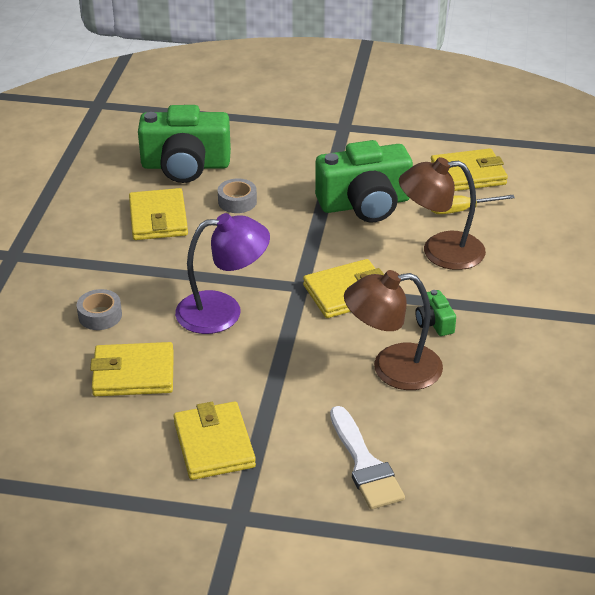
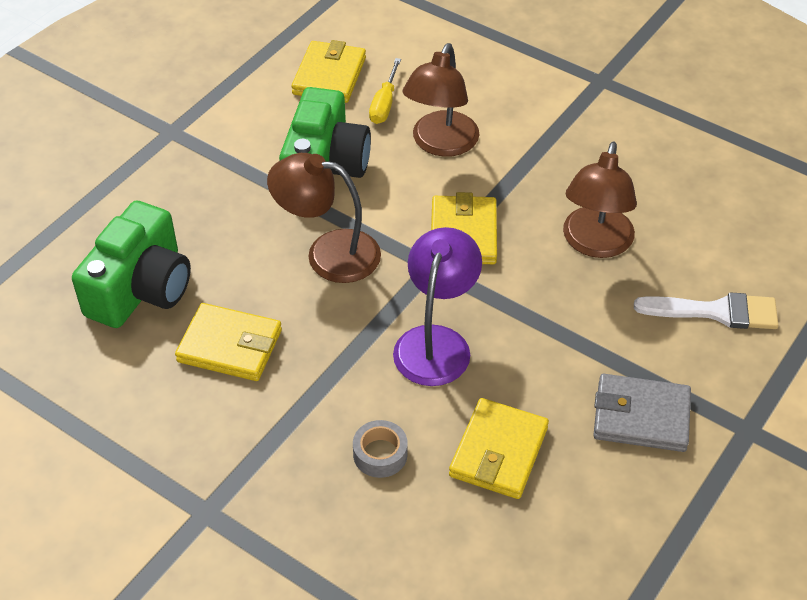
camera: 65 degrees left, 10 degrees up
yellow wallet [174,401,256,480] -> grey wallet [593,374,691,452]
grey tape [218,178,257,213] -> none
green camera [416,290,456,336] -> none
none -> brown lamp [267,153,381,283]

